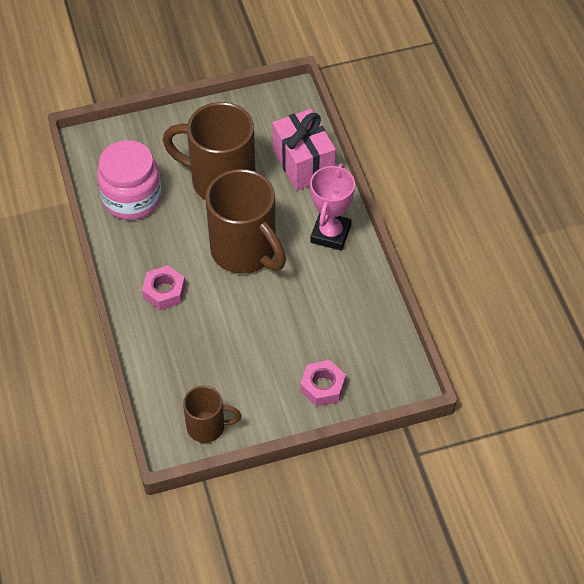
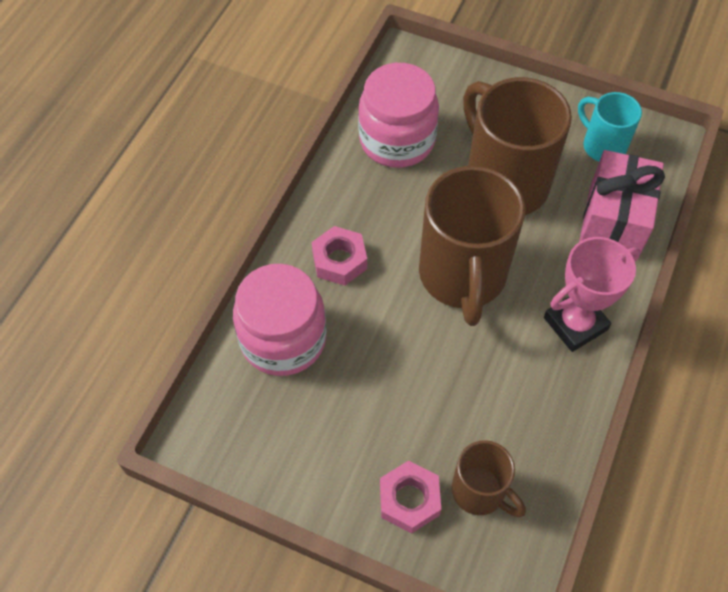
camera: 40 degrees right, 5 degrees up
brown mug [183,386,242,443] -> brown mug moved to [452,440,526,517]
none -> pink jar [233,264,326,376]
none -> turquoise mug [578,92,642,161]

